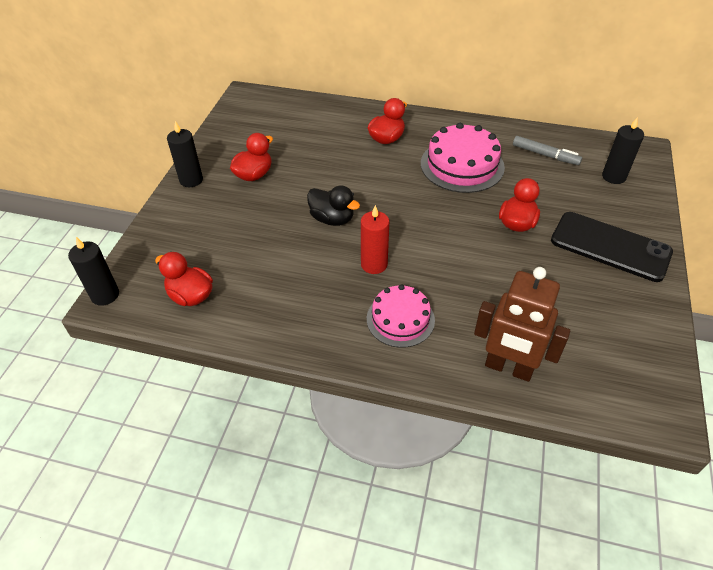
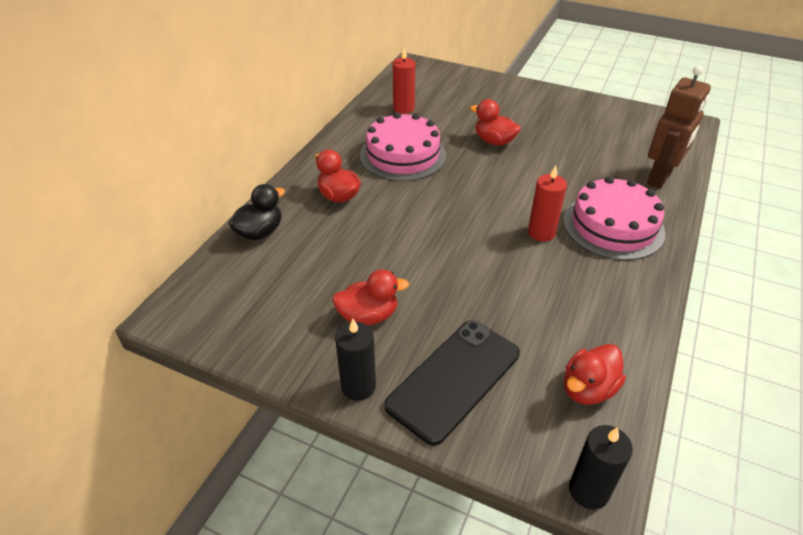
camera: 80 degrees left, 5 degrees down
red duck [230,133,273,181] -> red duck turned 120 degrees clockwise [332,269,409,326]
black duck [307,185,360,226] -> black duck moved to [228,184,285,240]
pink cake [367,284,435,348] -> pink cake [563,176,666,260], size x1.53
grey marker [513,136,582,165] -> red candle [393,48,415,114]
black phone [551,212,673,282] -> black phone moved to [384,320,520,446]
black candle [602,117,644,184] -> none

